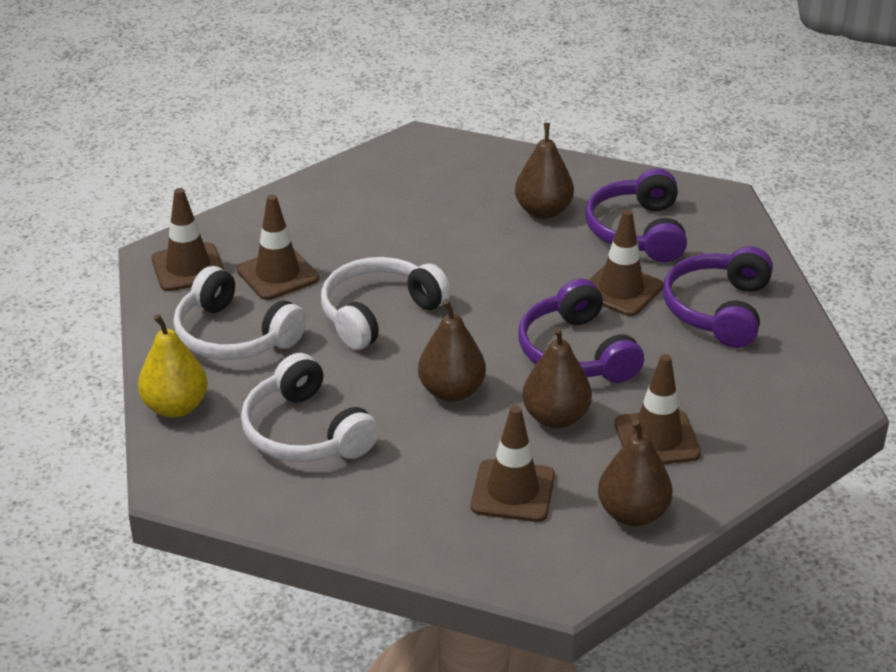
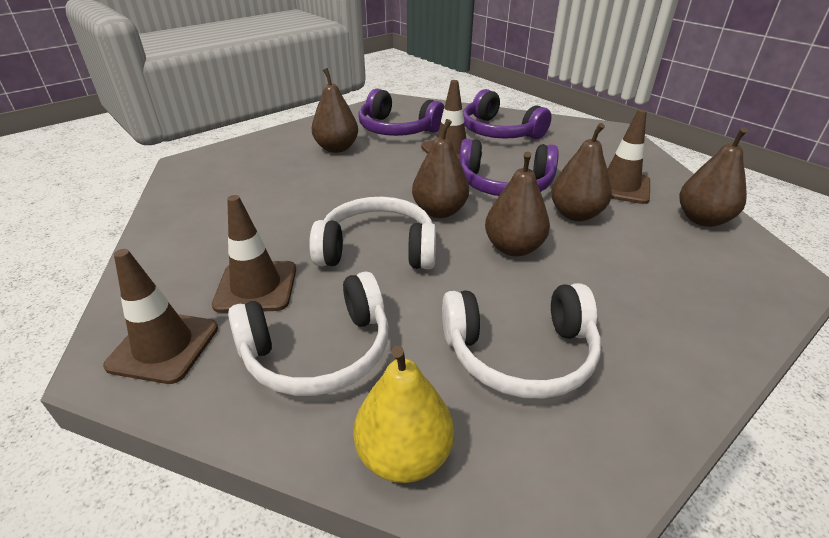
camera: 60 degrees left, 0 degrees up
white headphones [321,257,451,350] -> white headphones turned 105 degrees clockwise [309,197,436,269]
brown traffic cone [471,406,555,522] -> none
none -> brown pear [412,119,469,218]

